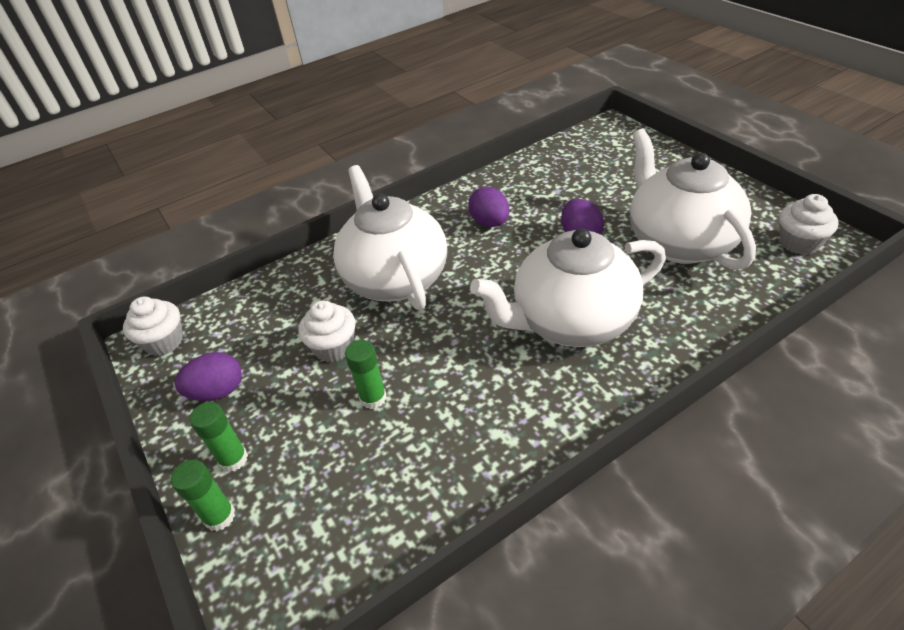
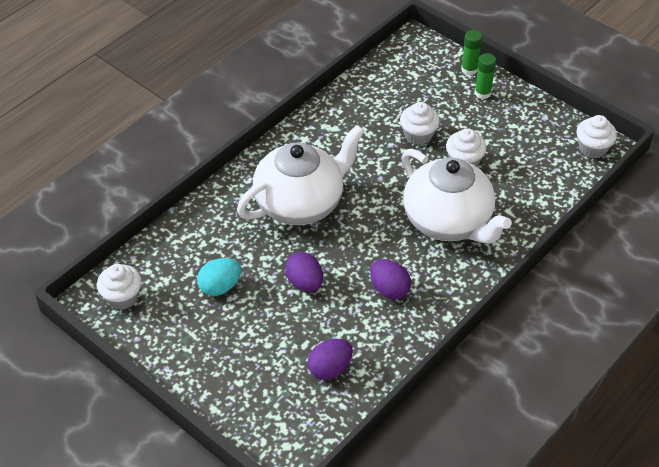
camera: 160 degrees right, 5 degrees up
purple egg [175,352,242,401] -> purple egg moved to [308,339,353,380]
green glue stick [345,340,386,409] -> white cupcake [400,102,440,145]
white teapot [630,129,756,270] -> turquoise egg [197,258,241,296]

